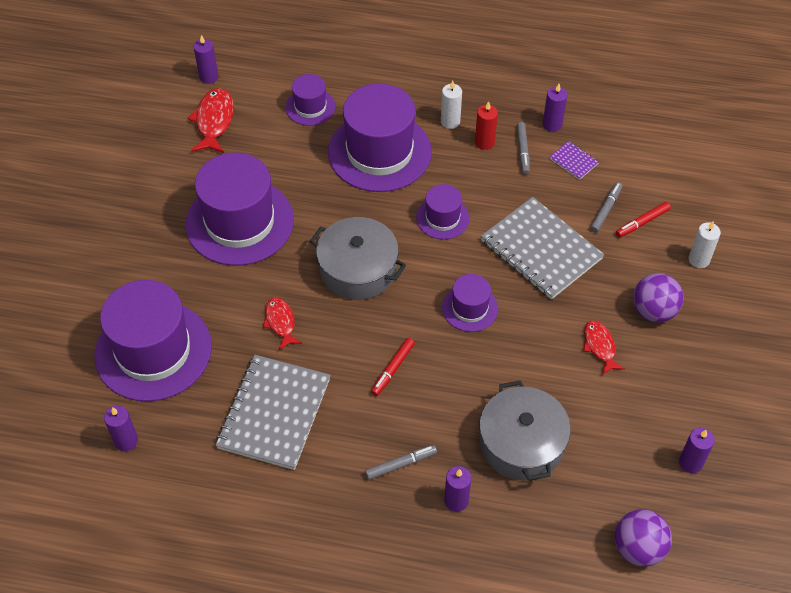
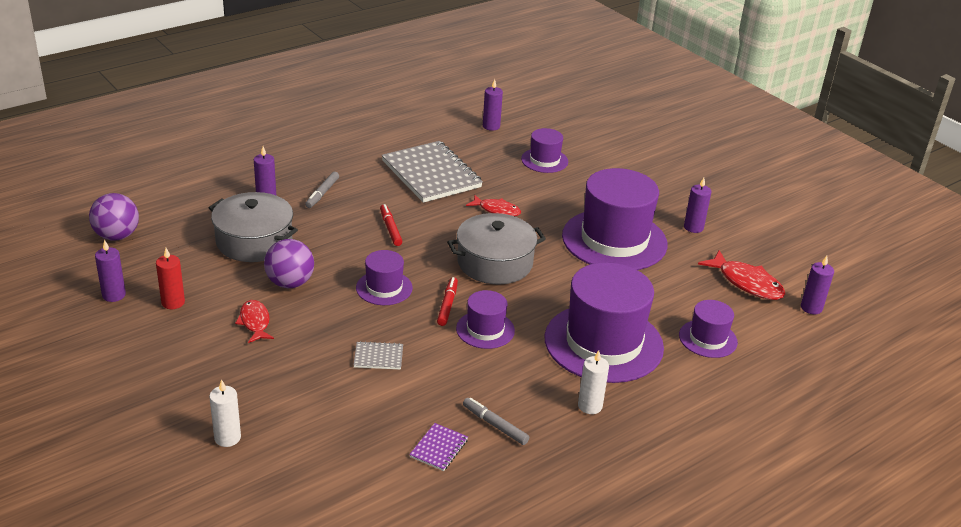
camera: 130 degrees right, 20 degrees down
purple hat [94,280,212,402] -> purple hat [521,128,568,173], size x0.50
red candle [475,101,498,150] -> red candle moved to [156,248,185,309]
grey notebook [481,197,604,300] -> grey notebook [353,341,403,370], size x0.42
purple candle [543,84,567,132] -> purple candle moved to [684,178,711,233]
purple notebook [549,141,599,180] -> purple notebook turned 60 degrees counterclockwise [409,423,468,471]
red fish [583,321,625,375] -> red fish turned 135 degrees counterclockwise [235,300,274,343]
grey marker [590,182,623,233] -> none
red marker [616,202,671,238] -> red marker moved to [437,277,458,326]
purple ball [633,273,684,322] -> purple ball moved to [264,239,314,288]

